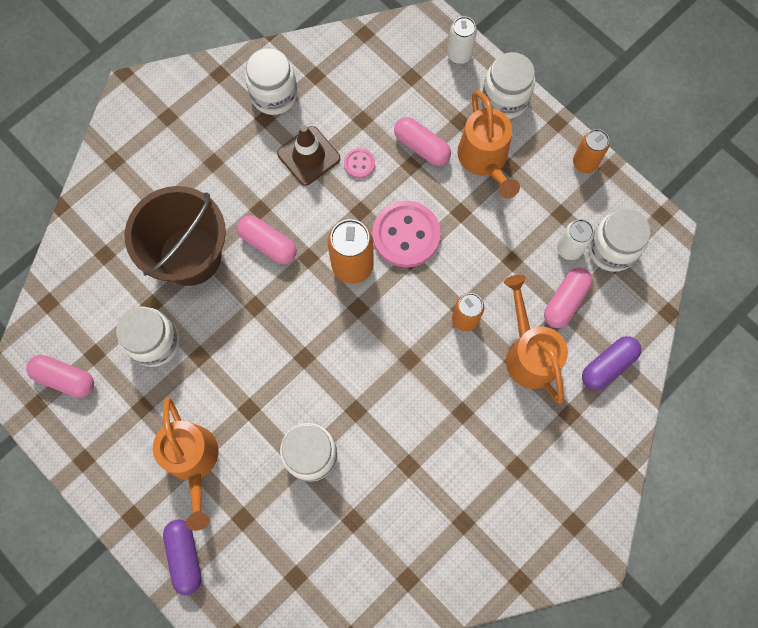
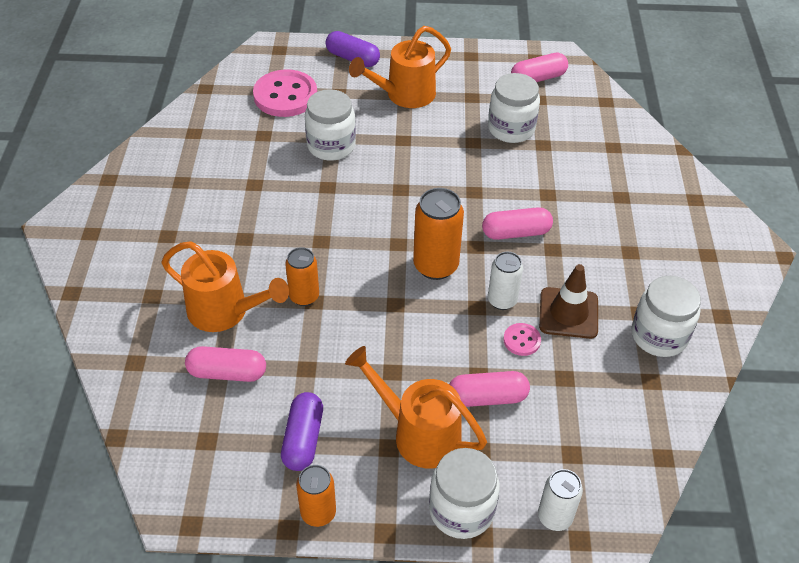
camera: 135 degrees right, 25 degrees down
brown bucket [125,186,226,286] -> none
orange watering can [153,397,219,531] -> orange watering can turned 60 degrees counterclockwise [349,26,451,108]
pink button [372,200,441,268] -> pink button moved to [253,69,317,117]
pink capsule [544,268,593,328] -> pink capsule turned 75 degrees counterclockwise [185,346,266,382]
white can [557,219,594,260] -> white can moved to [488,252,523,310]
purple capsule [582,336,641,390] -> purple capsule moved to [281,392,323,471]
white jar [588,209,651,272] -> none

